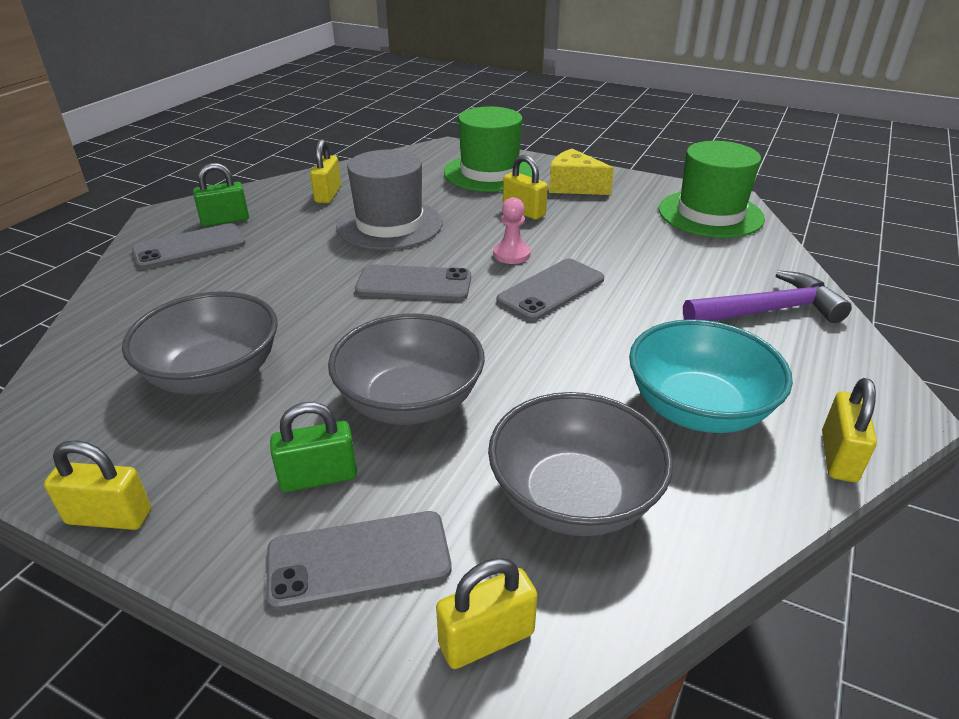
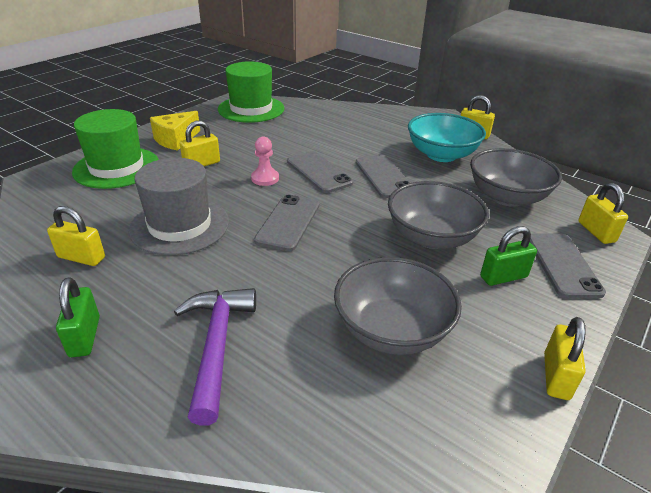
camera: 80 degrees left, 0 degrees up
grey phone [132,223,245,269] -> grey phone moved to [356,155,410,198]
green padlock [270,402,357,492] -> green padlock turned 75 degrees clockwise [480,226,537,286]
purple hammer [683,270,852,323] -> purple hammer moved to [174,288,256,426]

